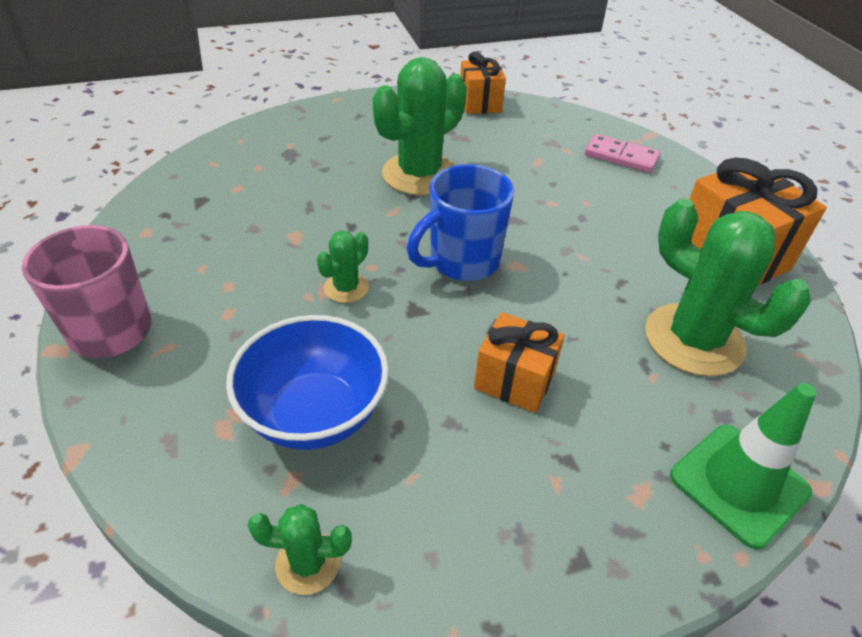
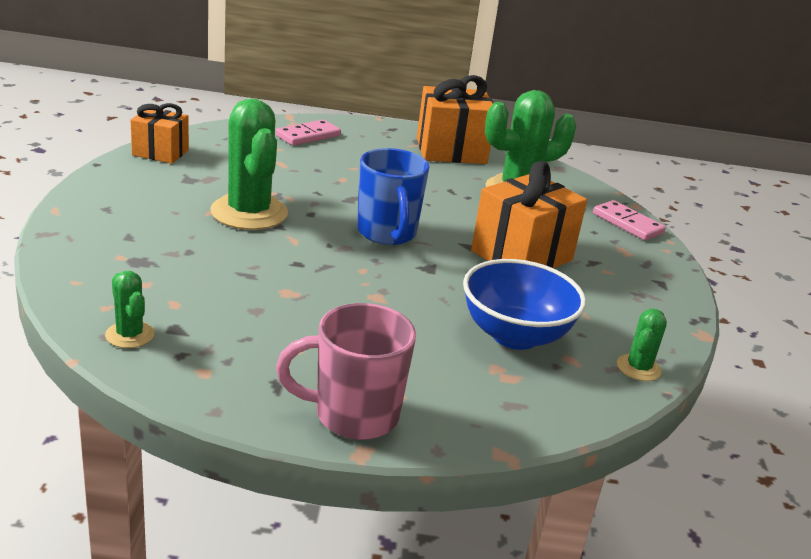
camera: 70 degrees left, 15 degrees down
green cactus [317,230,369,303] -> green cactus moved to [105,271,154,348]
orange gift [474,312,565,413] -> orange gift [471,161,587,268], size x1.63
green traffic cone [670,383,816,549] -> pink domino [593,200,666,240]

